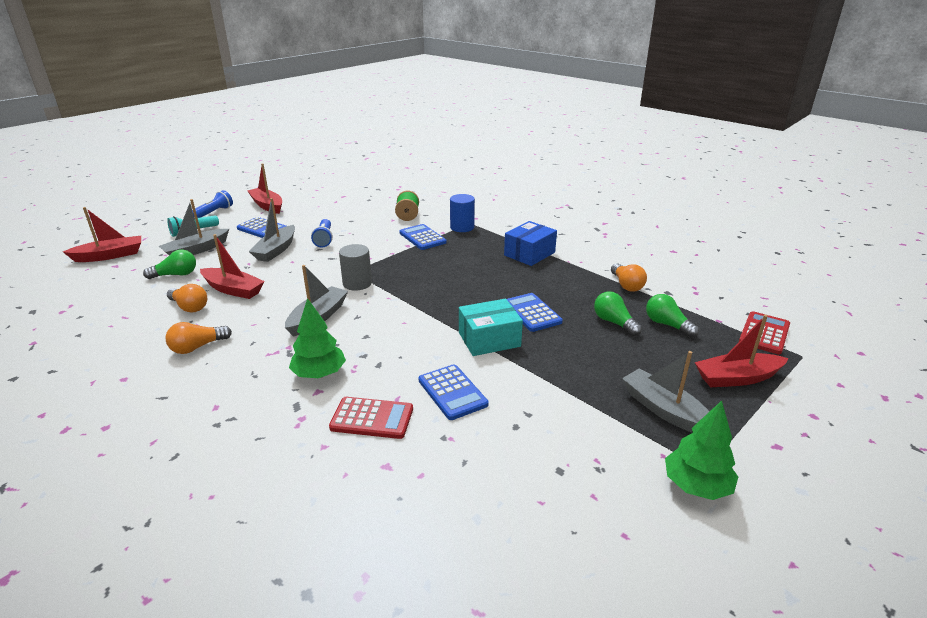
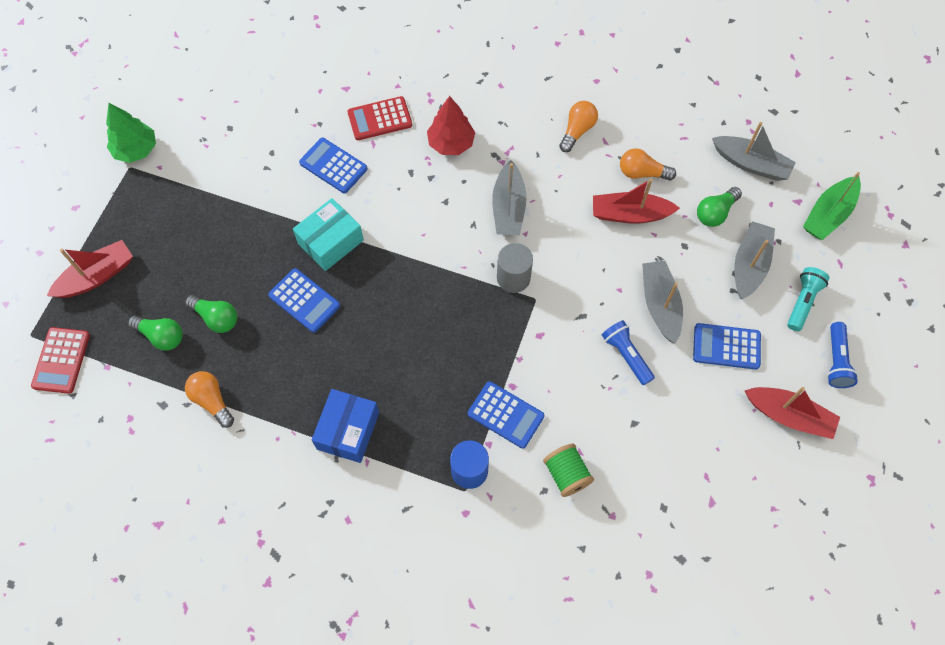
camera: 155 degrees right, 35 degrees up
red boat [63,207,141,262] -> green boat [803,172,861,240]
green tree [289,298,346,378] -> red tree [427,96,475,155]
grey boat [622,351,710,433] -> grey boat moved to [712,122,796,181]

